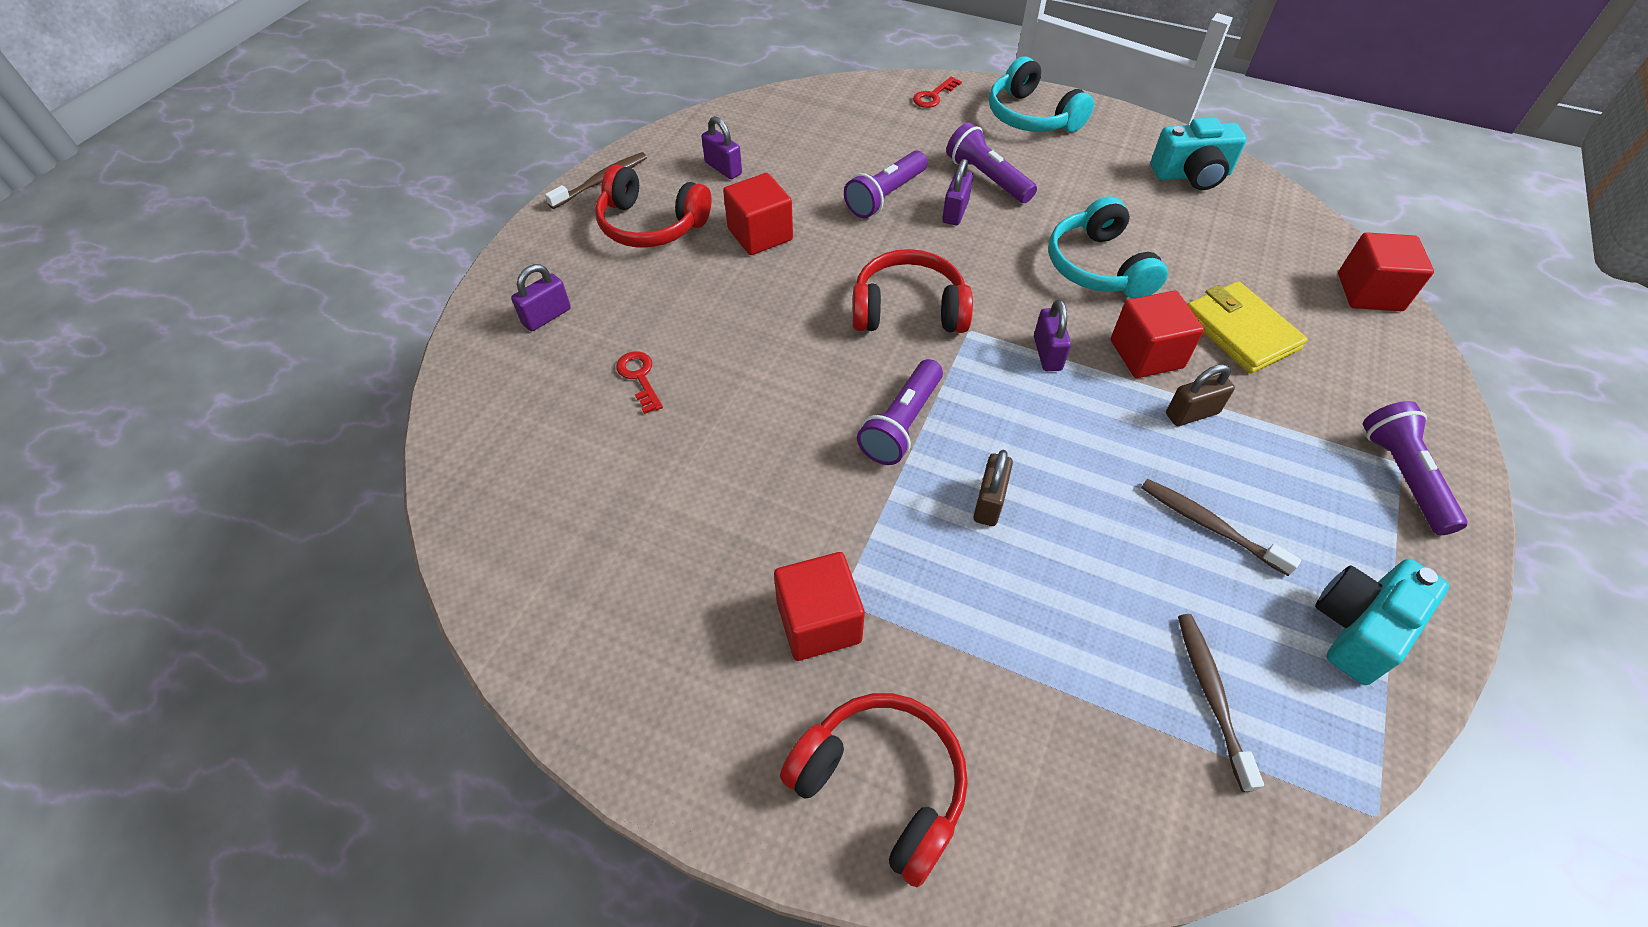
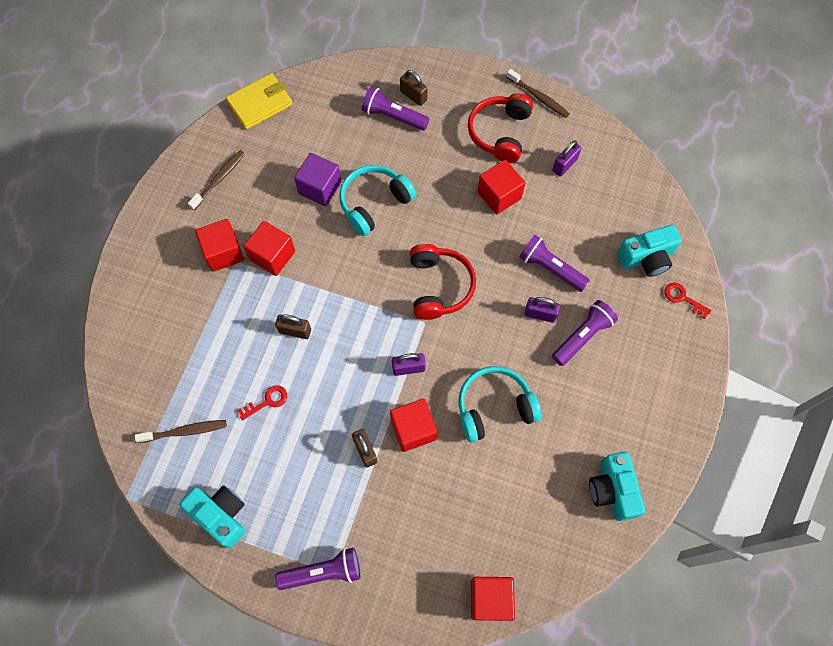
camera: 85 degrees right, 15 degrees up
purple padlock [511,264,571,331] -> brown padlock [400,70,428,106]
red key [616,351,663,414] -> red key moved to [237,385,287,421]
red headphones [780,693,968,888] -> none
purple flashlight [857,359,943,465] -> purple flashlight moved to [362,86,429,131]
turquoise headphones [989,56,1094,132] -> turquoise headphones moved to [339,165,416,236]
brown toothbrush [1141,479,1301,576] -> brown toothbrush moved to [188,150,245,210]
yellow wallet [1187,281,1308,374] -> yellow wallet moved to [226,73,293,129]
none -> red cube [244,221,295,276]
none -> purple cube [294,153,341,206]
none -> turquoise camera [617,225,682,277]

